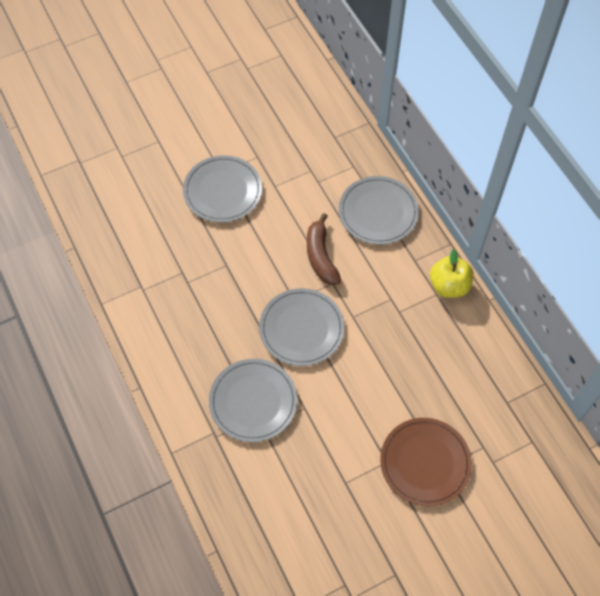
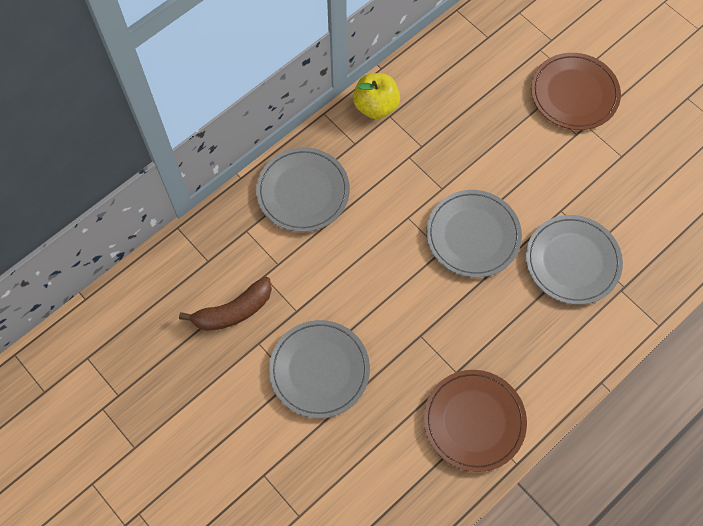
camera: 105 degrees left, 5 degrees up
brown banana [307,213,341,285] -> brown banana moved to [179,277,272,331]
none -> brown plate [424,370,527,472]

